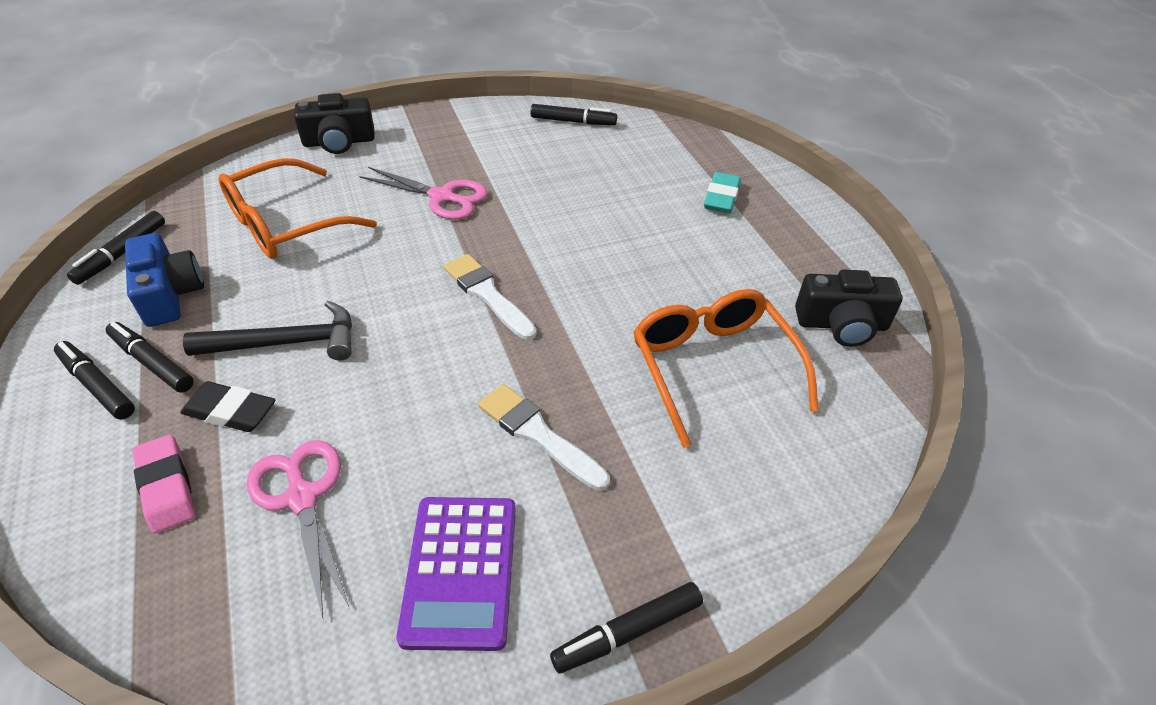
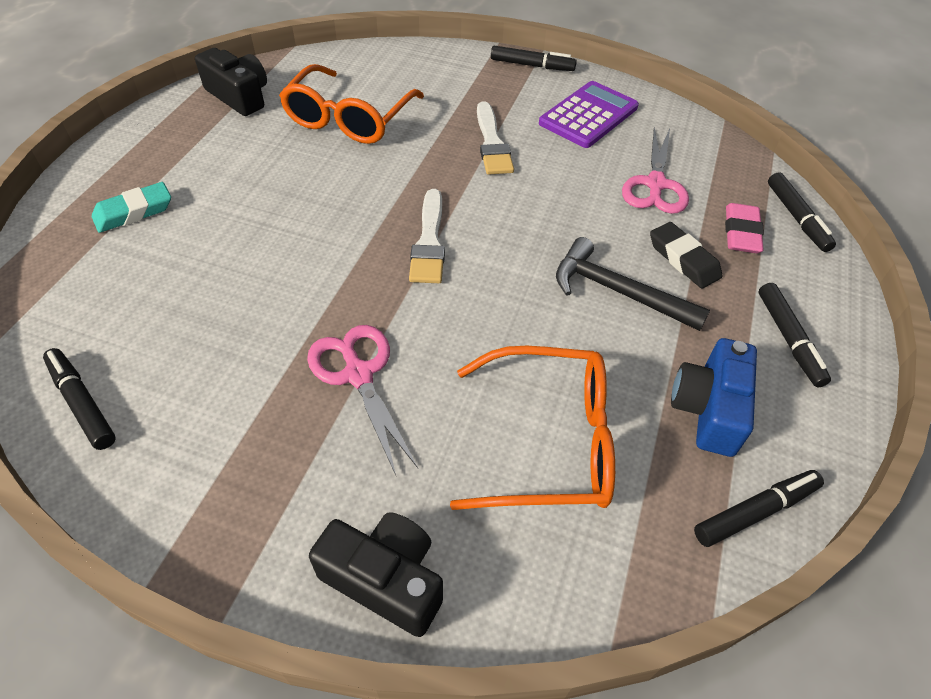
camera: 140 degrees left, 5 degrees up
black marker [106,322,194,393] -> black marker moved to [768,172,836,252]

